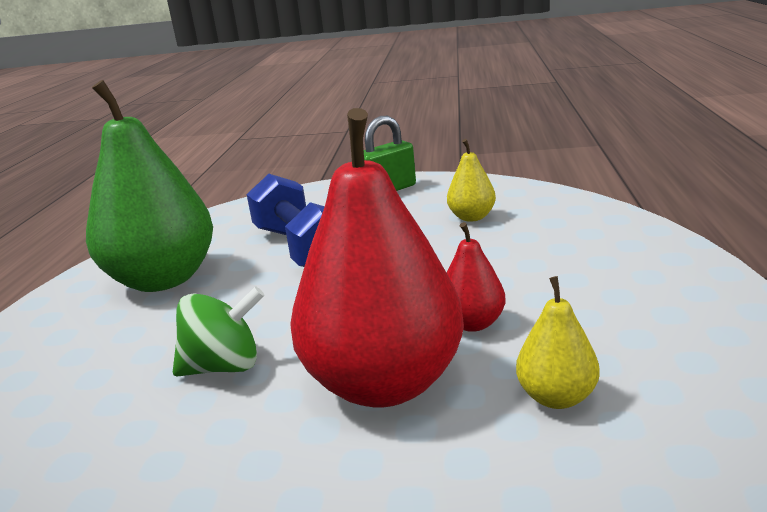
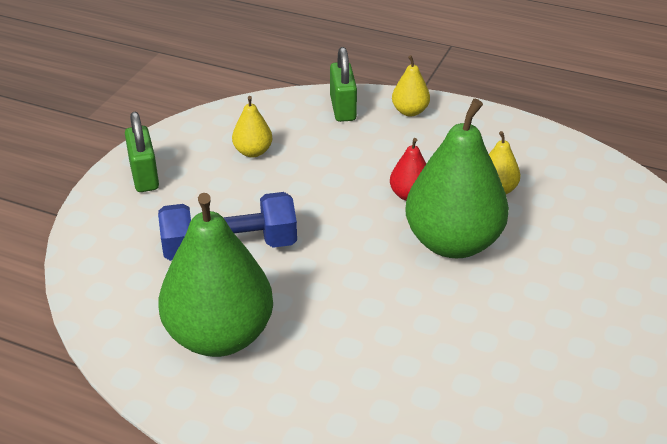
camera: 75 degrees left, 15 degrees up
green spinning top [173,286,264,377] -> none
red pear [290,108,464,407] -> green pear [405,99,509,259]
none -> green padlock [330,47,357,122]
none -> yellow pear [392,55,430,116]

